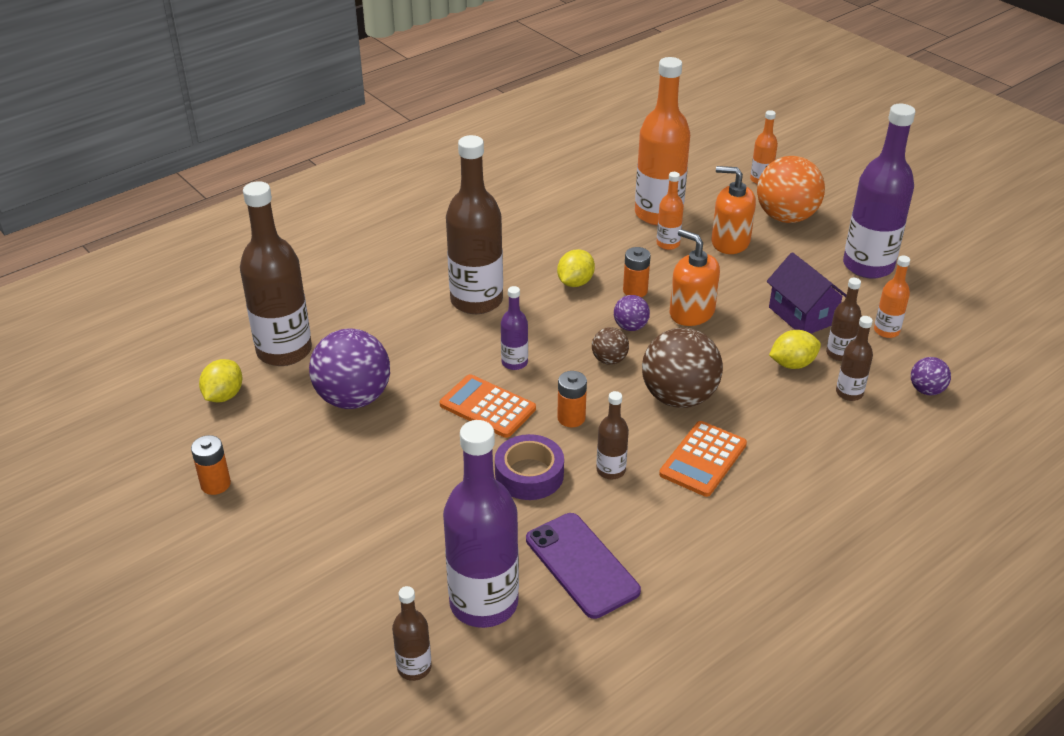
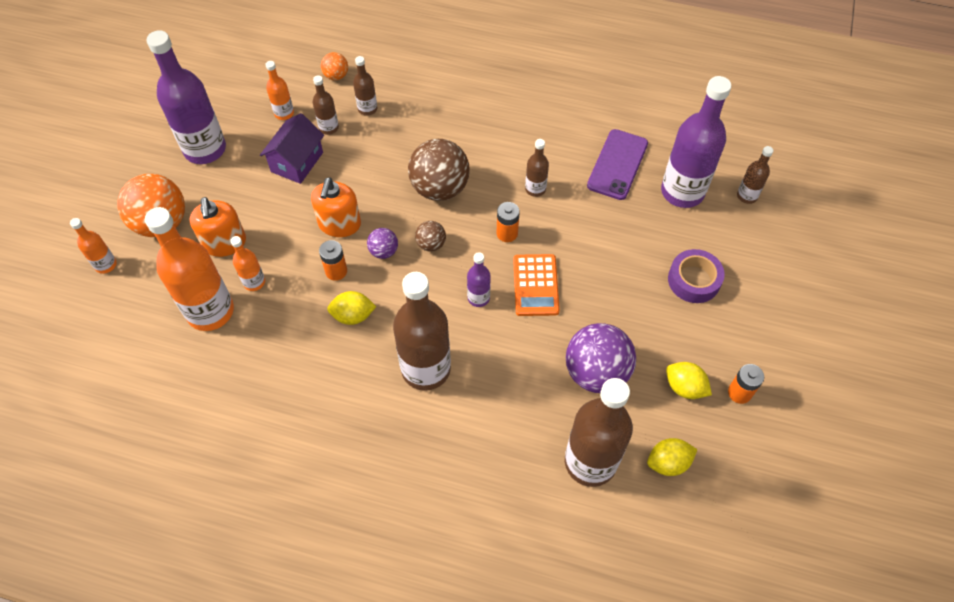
camera: 125 degrees left, 20 degrees up
purple tape [495,434,564,500] -> purple tape moved to [668,249,725,303]
orange calculator [659,421,747,497] -> none
yellow lemon [769,330,821,369] -> yellow lemon moved to [666,362,712,399]
purple ball [911,357,951,395] -> orange ball [321,52,348,81]

